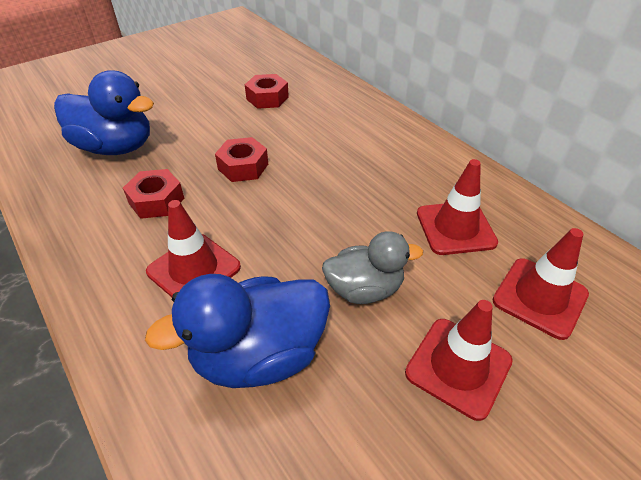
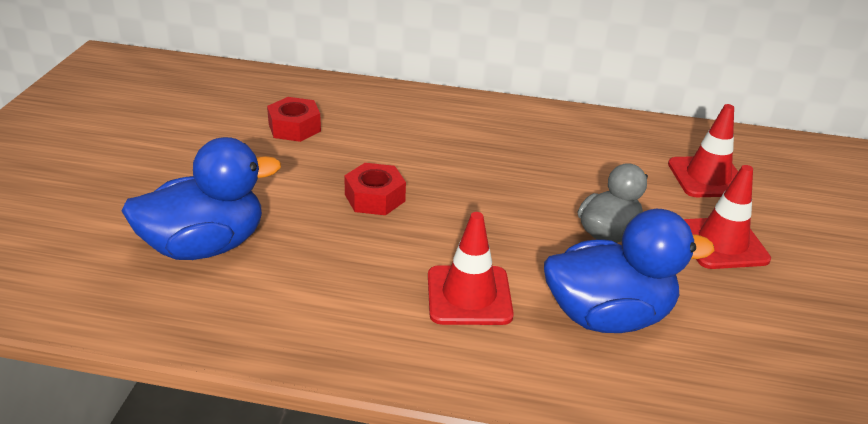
camera: 45 degrees left, 10 degrees down
red nut [123,169,184,219] -> none
blue duck [145,274,330,388] -> blue duck turned 120 degrees counterclockwise [544,209,715,333]
red traffic cone [417,159,498,255] -> none

